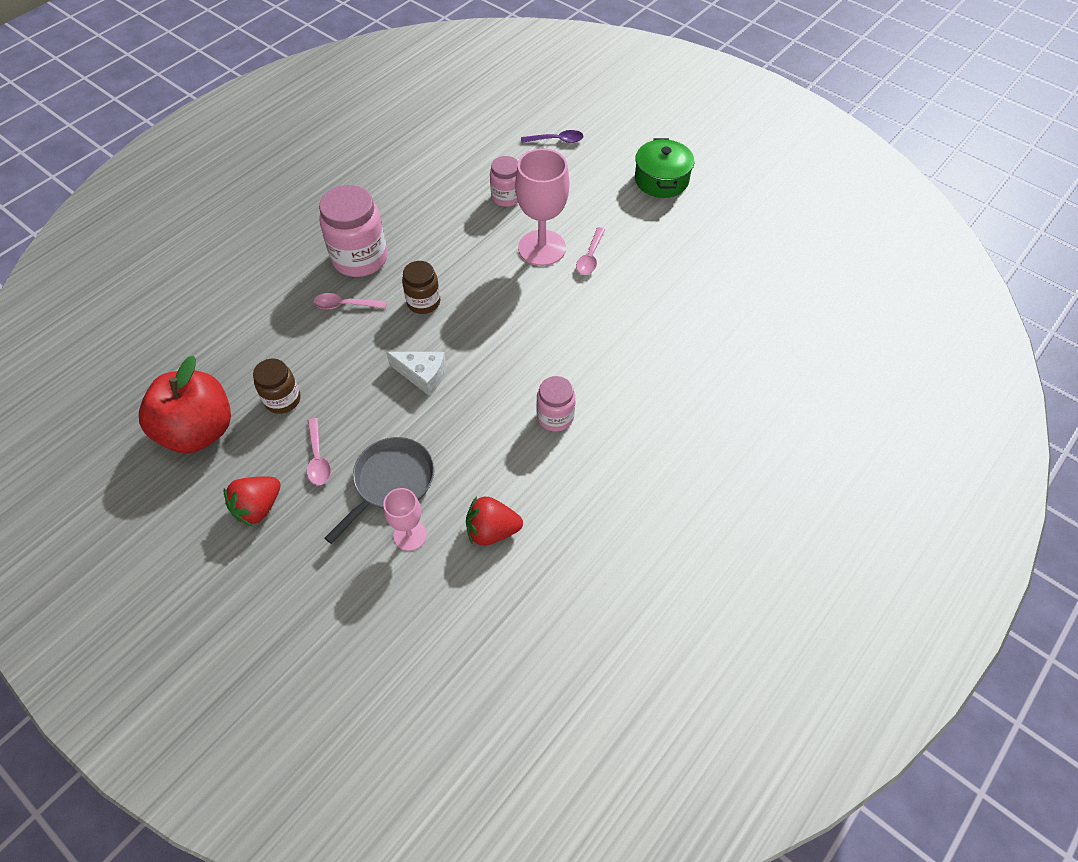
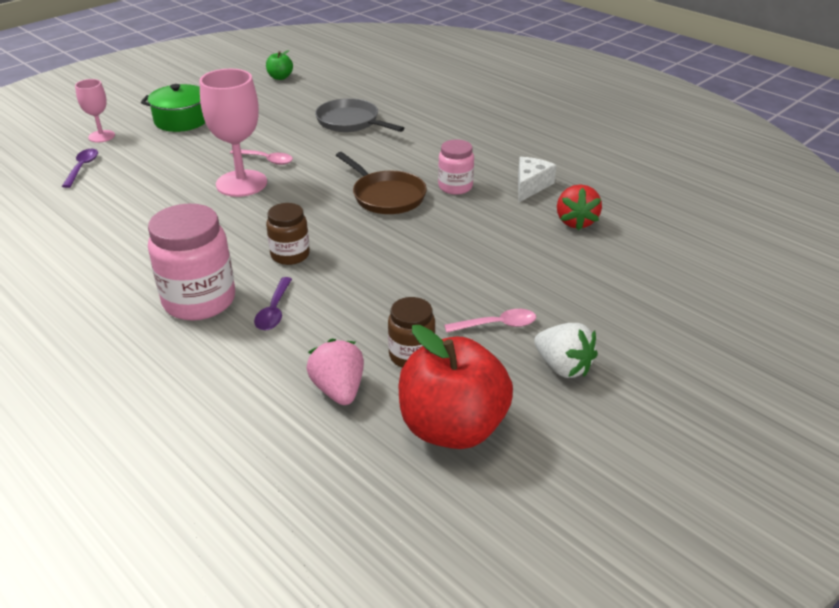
camera: 85 degrees left, 20 degrees down
red strawberry [224,477,281,526] -> white strawberry [534,323,598,378]
pink spoon [313,293,387,309] -> purple spoon [254,277,292,330]
grey pan [324,437,435,544] -> grey pan moved to [315,98,404,132]
pink goblet [383,488,427,551] -> pink goblet moved to [75,79,115,142]
white cheese [386,352,446,396] -> white cheese moved to [518,157,557,202]
pink jar [490,156,518,207] -> none
none -> green apple [266,50,293,80]
none -> pink strawberry [306,339,364,405]
none -> brown pan [336,152,427,214]

